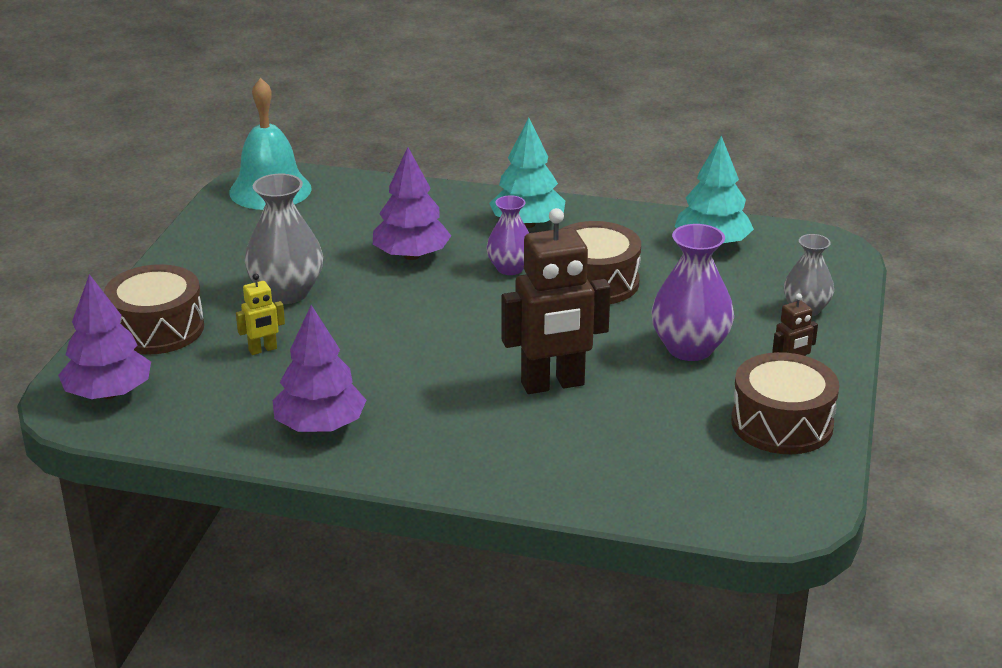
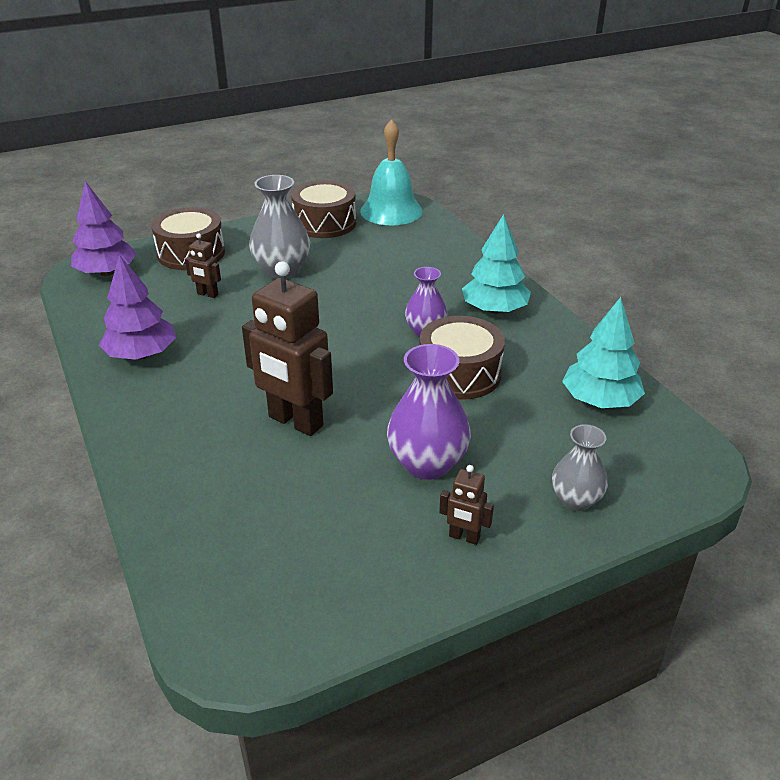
camera: 50 degrees right, 5 degrees up
yellow robot [236,273,285,355] -> brown robot [185,233,221,298]
purple tree [373,147,451,260] -> none
brown drum [731,352,839,454] -> brown drum moved to [291,180,356,238]

